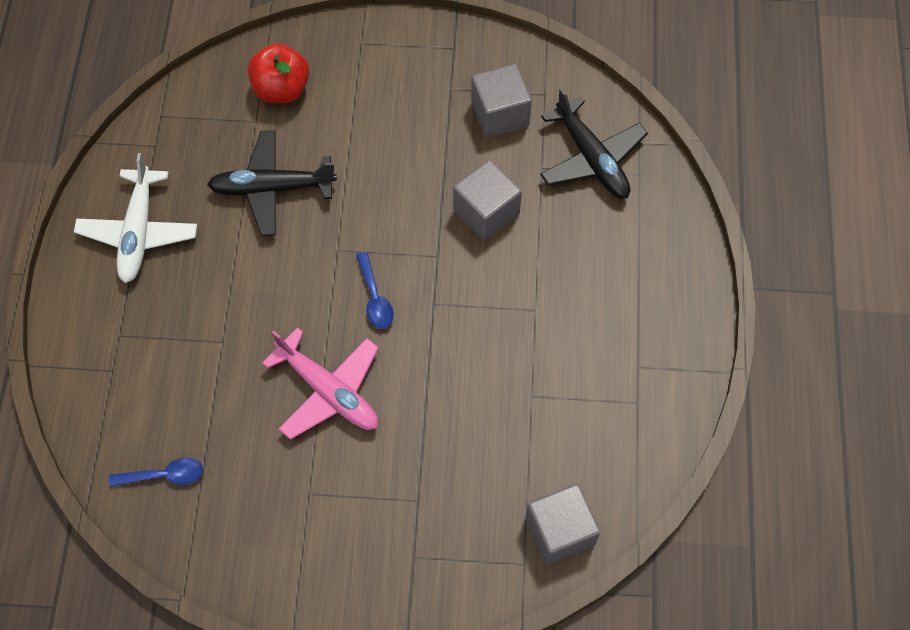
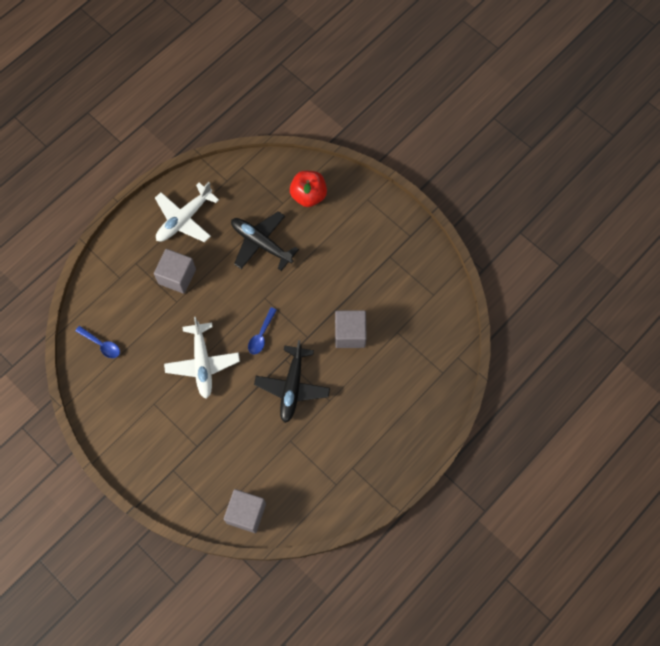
camera: 40 degrees right, 5 degrees up
pink plane [262,327,379,440] -> white plane [164,317,240,399]
grey cube [471,64,532,138] -> grey cube moved to [154,249,196,294]
black plane [540,88,648,199] -> black plane moved to [254,340,330,423]

